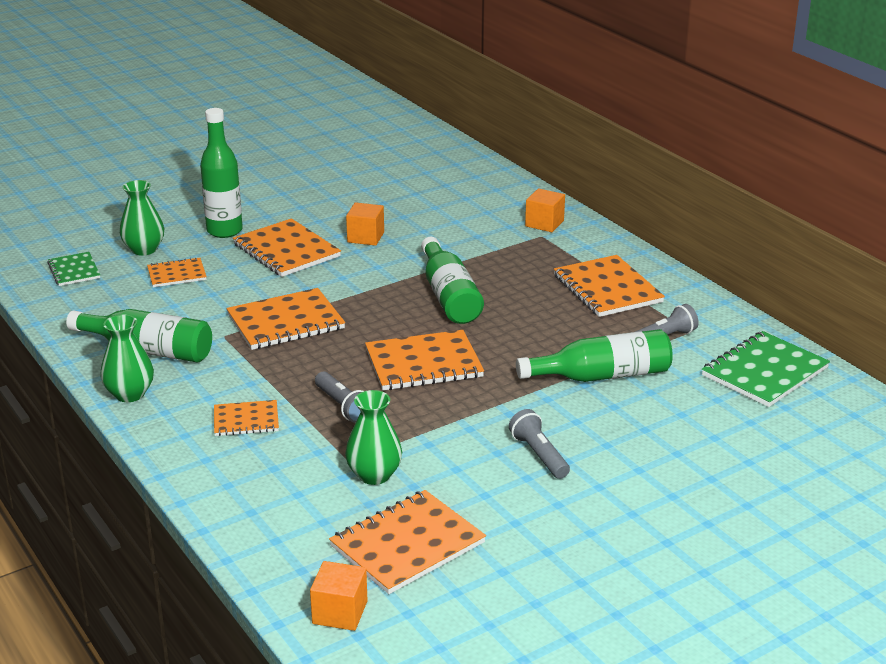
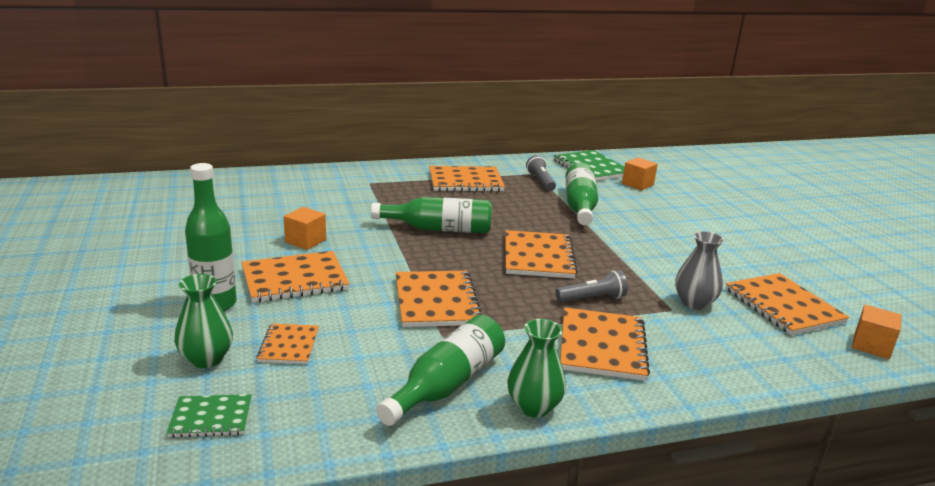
camera: 75 degrees left, 5 degrees down
orange notebook [214,400,279,436] -> orange notebook [560,308,650,381], size x1.74
green vase [345,390,402,485] -> grey vase [675,231,724,310]
grey flashlight [509,409,570,479] -> none
orange cube [525,188,565,232] -> orange cube moved to [622,157,658,190]

